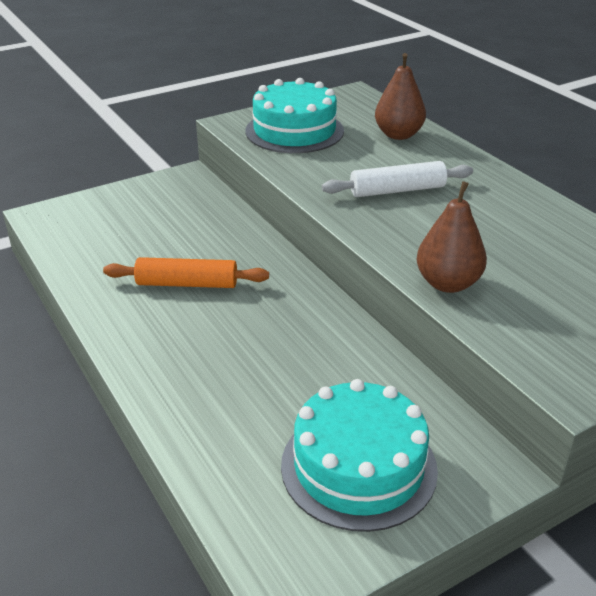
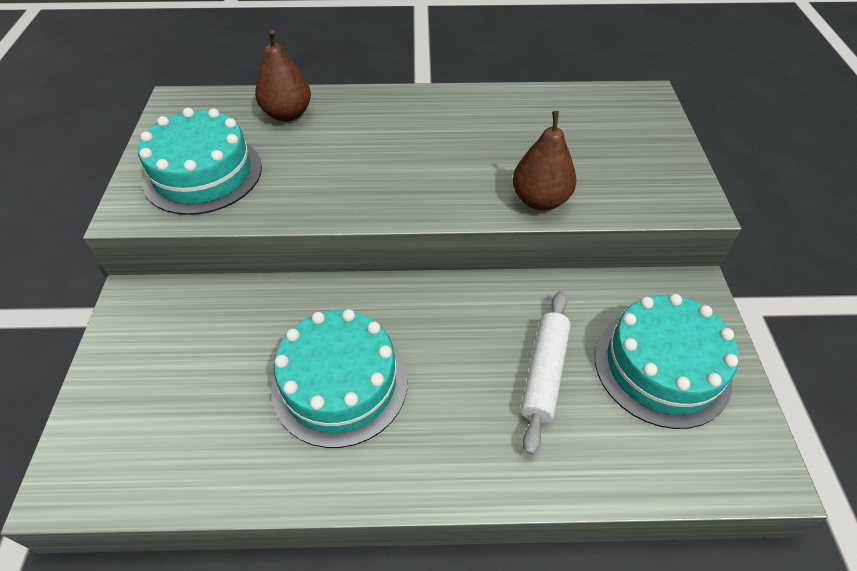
camera: 60 degrees left, 15 degrees up
orange rolling pin [103,257,269,288] -> turquoise cake [271,309,408,448]
white rolling pin [322,161,473,197] -> white rolling pin moved to [521,291,571,455]

